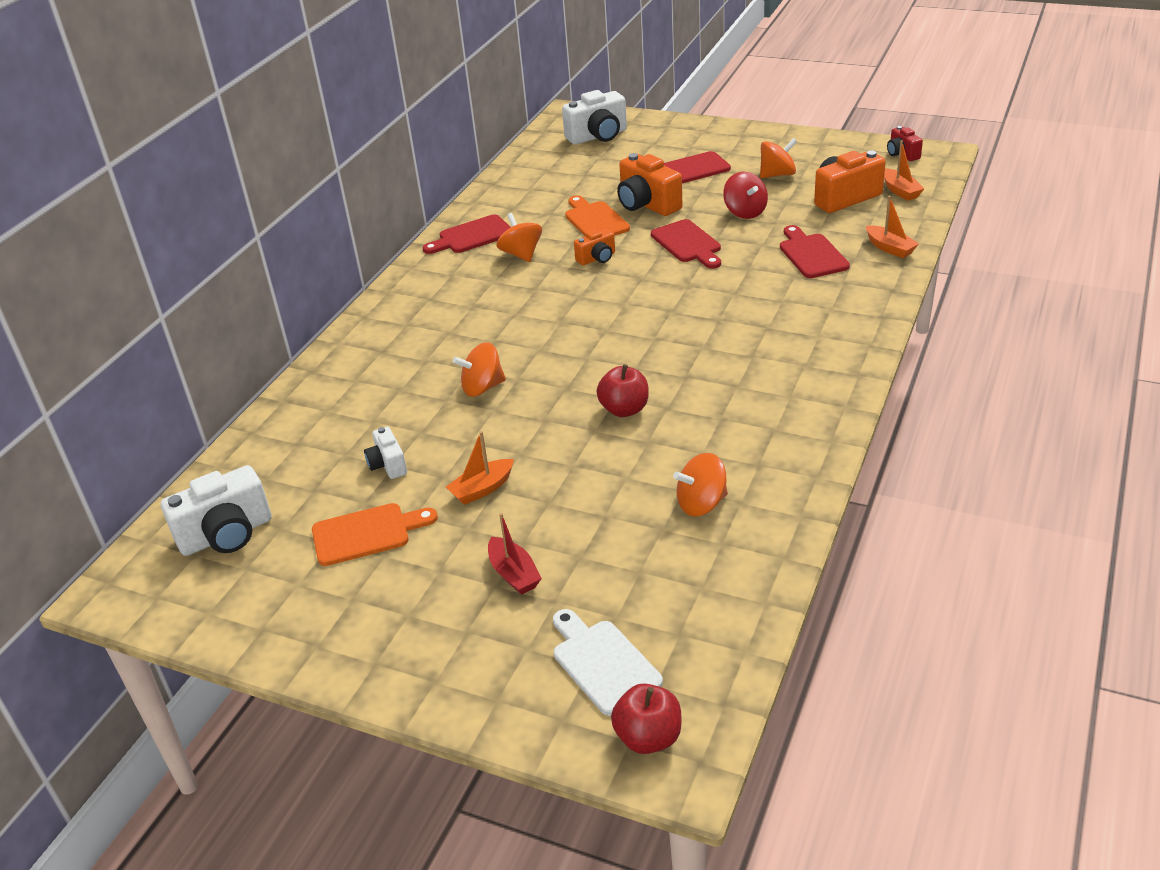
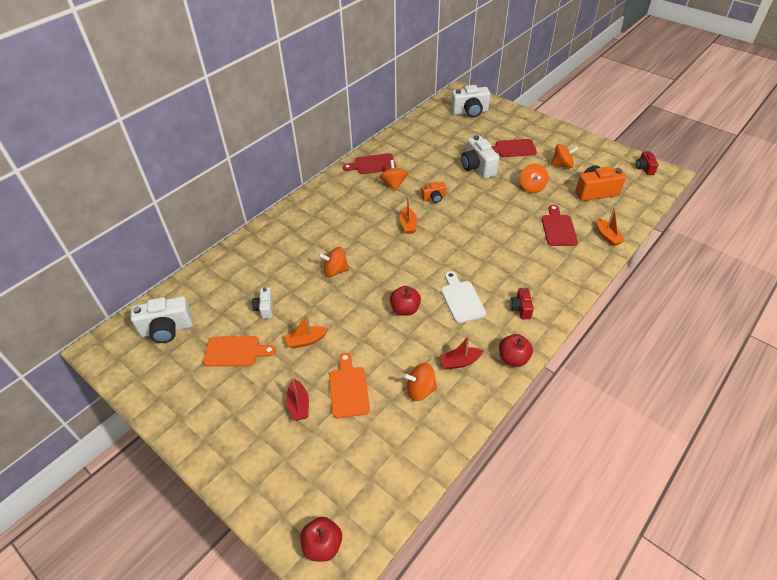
camera: 15 degrees right, 10 degrees up
white cutting board [553,609,663,716] -> white cutting board moved to [441,271,486,323]
orange cutting board [565,195,630,236] -> orange cutting board moved to [329,353,370,419]
orange camera [617,153,682,216] -> white camera [461,135,499,178]
red cutting board [651,219,721,269] -> none
red spinning top [723,172,768,219] -> orange spinning top [520,164,548,193]
orange boat [884,140,925,201] -> orange boat moved to [400,196,417,234]
none -> red boat [439,336,484,370]
none -> red apple [499,334,533,367]
none -> red camera [510,288,534,319]

